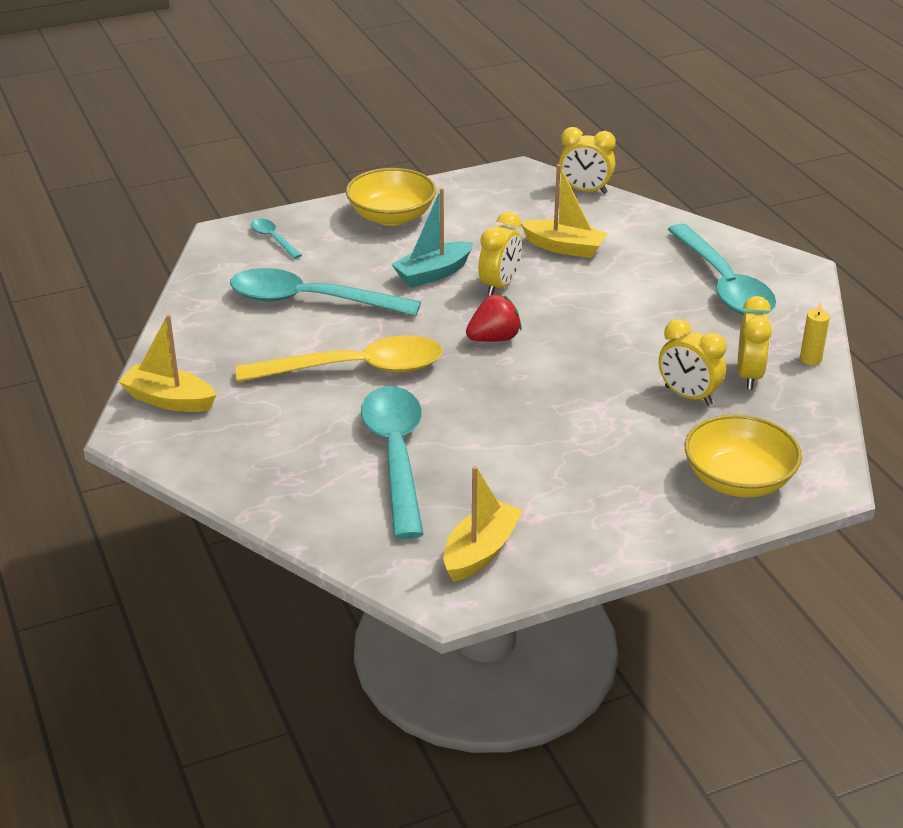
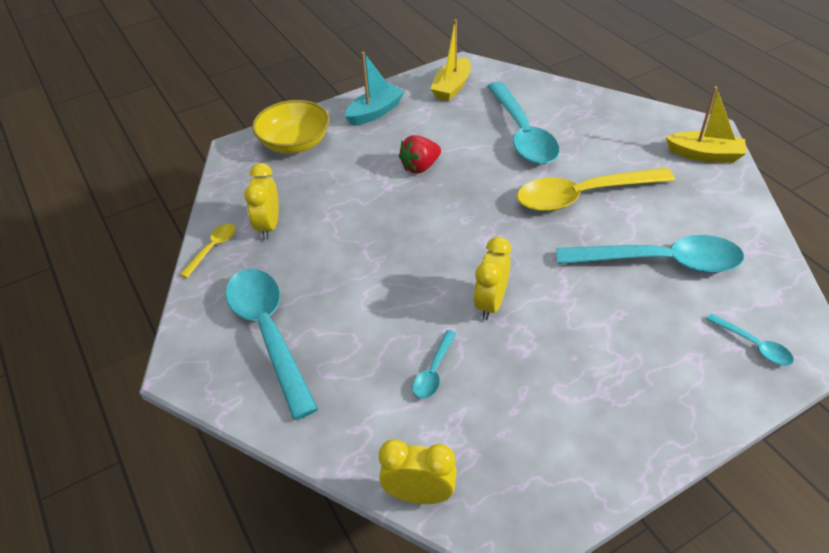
camera: 175 degrees right, 10 degrees up
yellow bowl [346,168,436,226] -> none
turquoise boat [391,188,474,287] -> turquoise boat moved to [345,52,405,126]
red strawberry [466,295,522,342] -> red strawberry moved to [399,135,441,174]
yellow boat [521,164,608,258] -> turquoise spoon [413,330,457,399]
yellow clock [659,319,726,406] -> none
yellow candle [800,302,830,365] -> yellow spoon [180,224,235,278]

